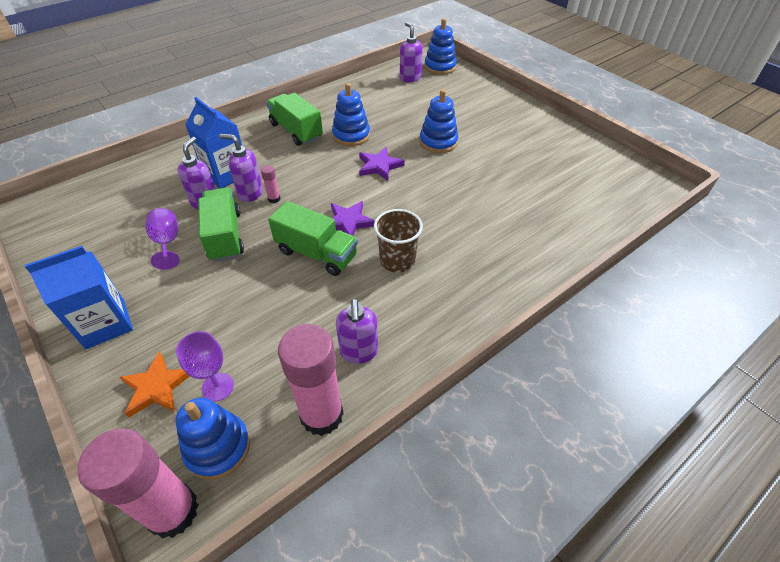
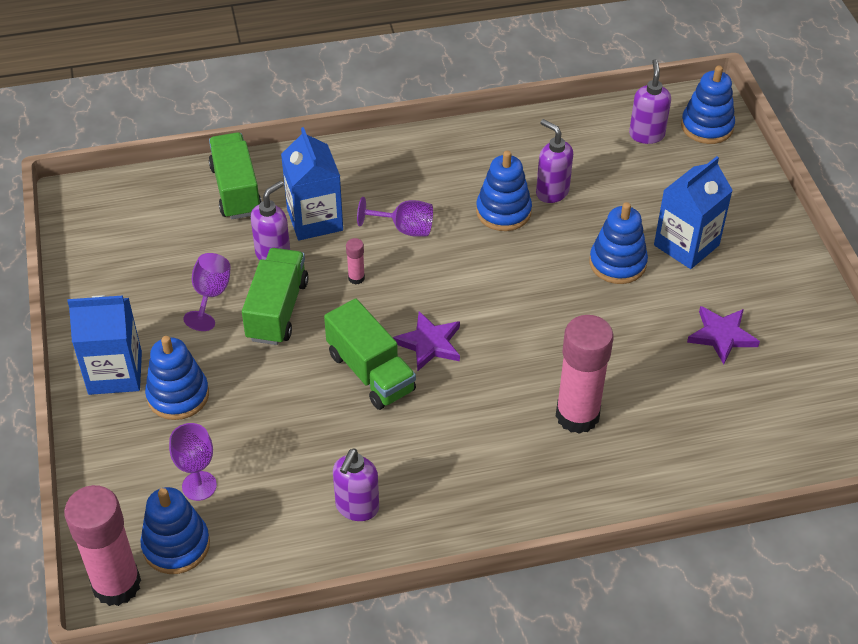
camera: 25 degrees right, 0 degrees up
orange star [120,351,190,418] -> none
purple soap dispenser [219,134,263,202] -> purple soap dispenser moved to [536,119,573,203]
green truck [266,93,323,146] -> green truck moved to [209,132,262,219]
pink glue stick [278,324,344,436] -> pink glue stick moved to [556,315,614,434]
purple star [359,147,405,181] -> purple star moved to [687,306,760,364]
brown cup [374,209,423,273] -> none
none -> blue stacking toy [145,336,209,420]
none -> purple goblet [357,197,433,237]
none -> blue carton [654,156,733,269]

